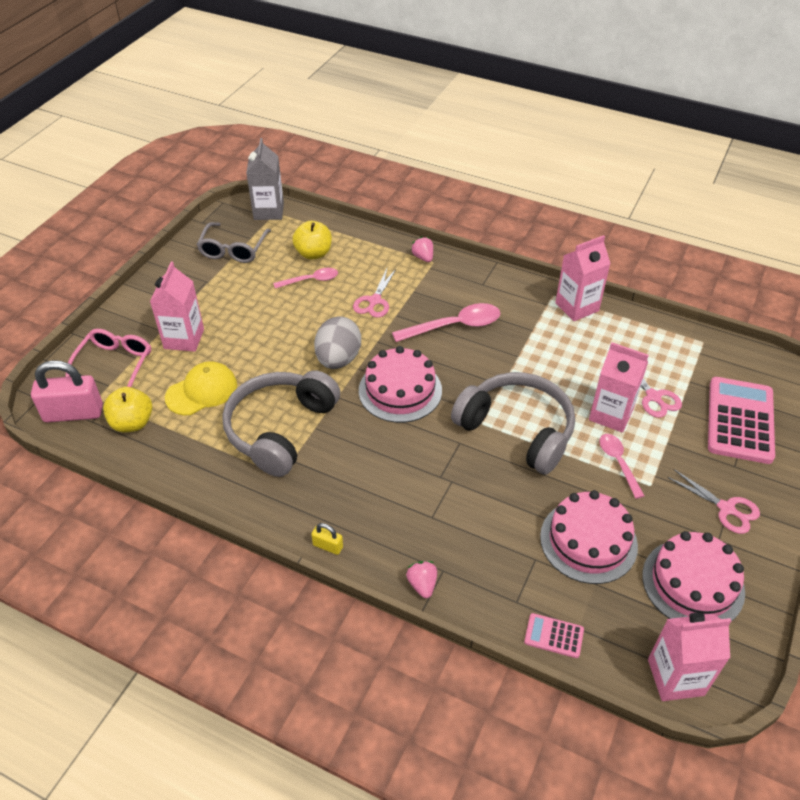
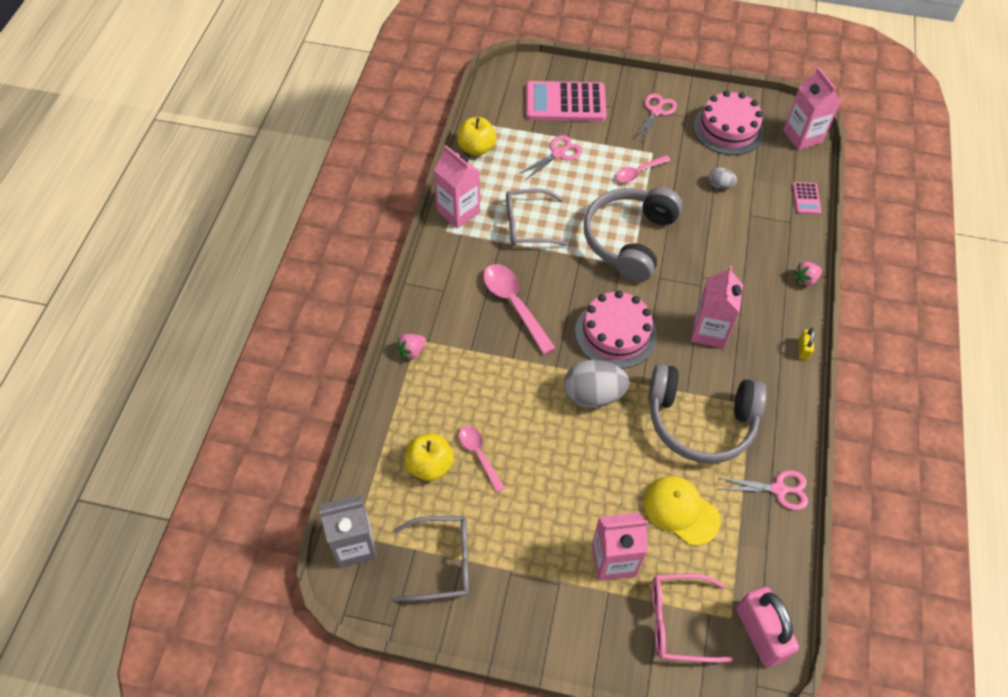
camera: 105 degrees left, 10 degrees up
yellow apple [103,387,152,432] -> yellow apple moved to [457,117,497,156]
pink scissors [353,269,396,318] -> pink scissors moved to [719,470,808,510]
pink cake [540,490,638,584] -> grey egg [709,167,737,189]
pink carton [589,342,649,432] -> pink carton moved to [691,266,743,349]
none -> grey glasses [506,189,570,246]

